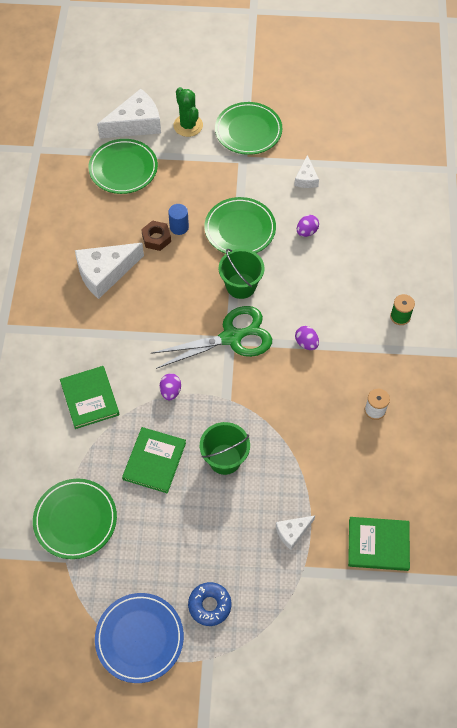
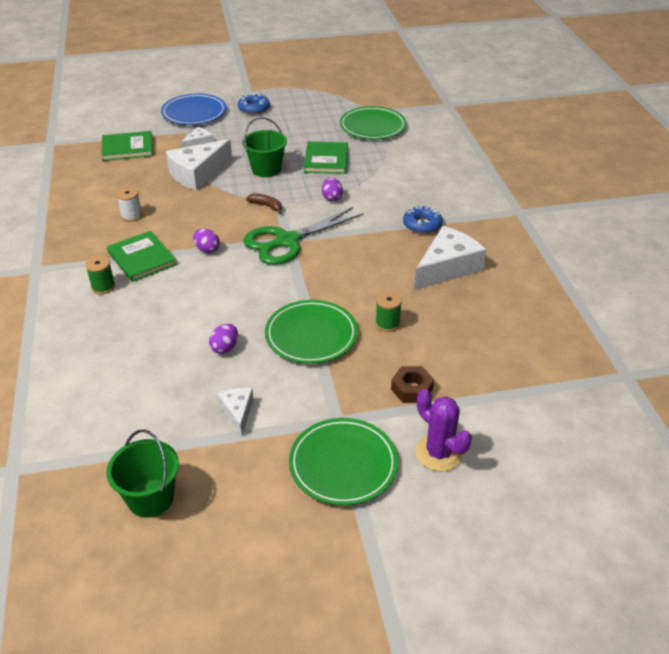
camera: 165 degrees right, 20 degrees down
green book [60,366,120,429] -> green book moved to [107,231,177,282]
green plate [88,139,158,194] -> none
blue plate [95,593,184,683] -> blue plate moved to [161,93,226,125]
white cheese [97,89,161,138] -> white cheese moved to [166,139,232,191]
brown nut [141,220,171,251] -> brown nut moved to [391,366,434,403]
blue cylinder [168,204,189,235] -> green spool [375,291,402,332]
green cactus [173,87,203,137] -> purple cactus [416,389,472,471]
green bucket [219,249,265,299] -> green bucket moved to [107,429,179,518]
none -> brown banana [246,193,282,214]
none -> blue donut [403,206,443,234]

